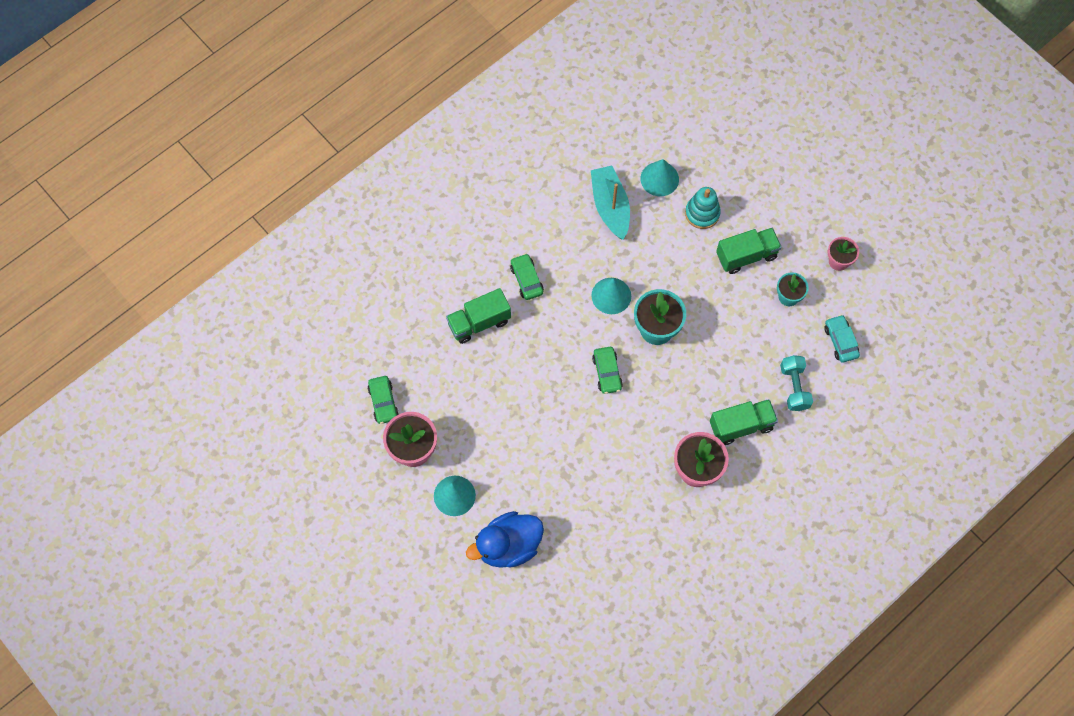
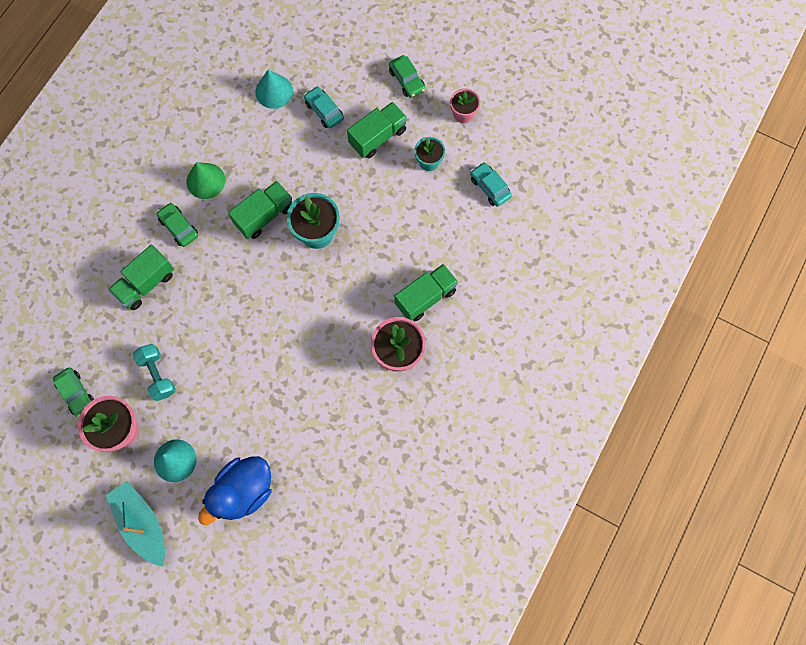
camera: 20 degrees left, 5 degrees up
turquoise boat [591,166,630,240] -> turquoise boat moved to [106,481,165,566]
turquoise cone [591,278,631,314] -> green truck [228,181,292,239]
green car [592,347,623,394] -> green car moved to [389,55,425,98]
turquoise stacking toy [685,187,721,229] -> turquoise car [304,86,344,128]
turquoise dumbbell [780,355,813,411] -> turquoise dumbbell moved to [133,344,176,401]
none -> green cone [186,162,225,199]

